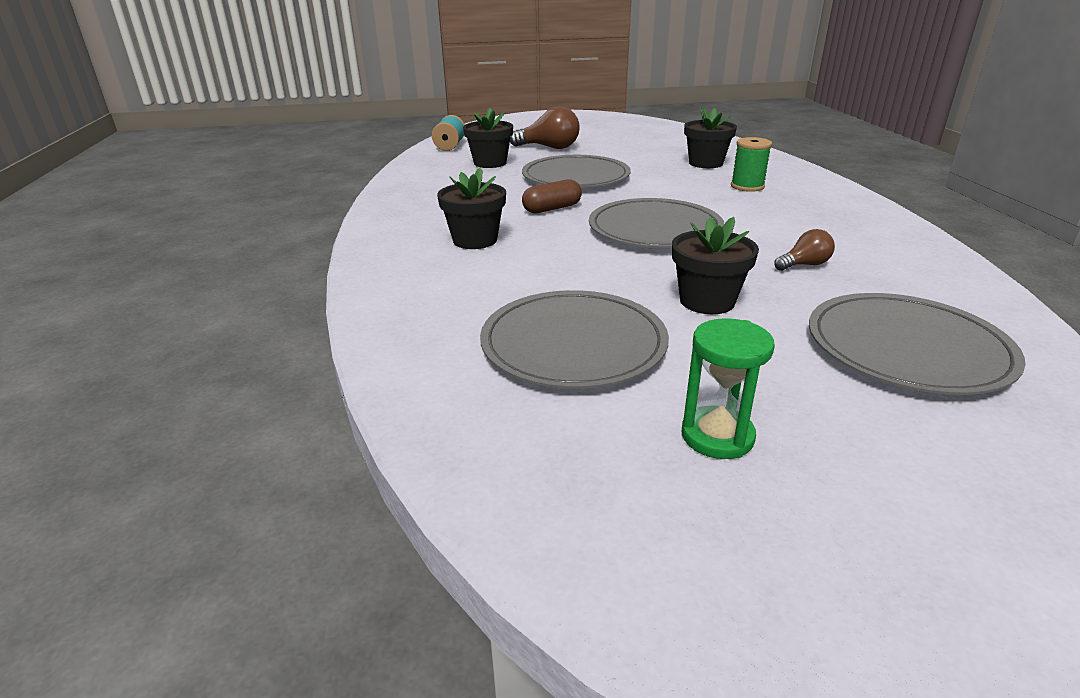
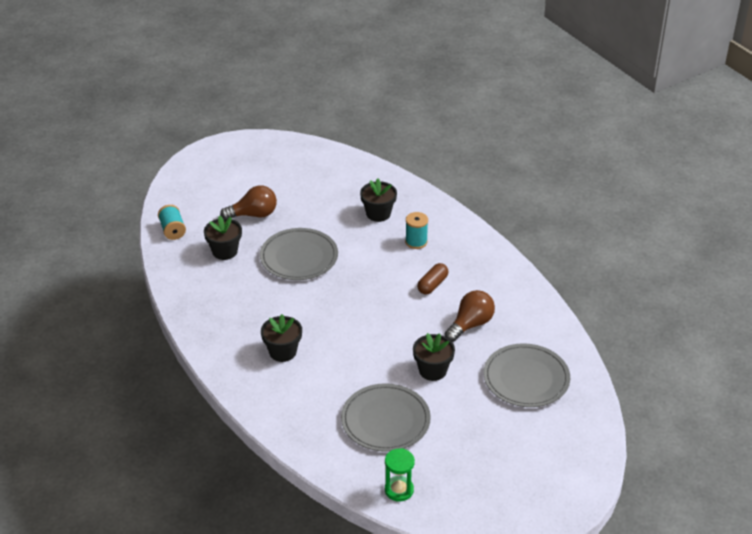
camera: 25 degrees left, 10 degrees up
brown capsule [522,179,582,213] -> brown capsule moved to [417,263,449,294]
grey plate [589,198,724,248] -> none
green hourglass [682,318,775,459] -> green hourglass moved to [385,448,415,502]
green spool [731,137,772,192] -> turquoise spool [405,212,428,249]
brown light bulb [774,229,835,271] -> brown light bulb [445,290,495,342], size x1.80

